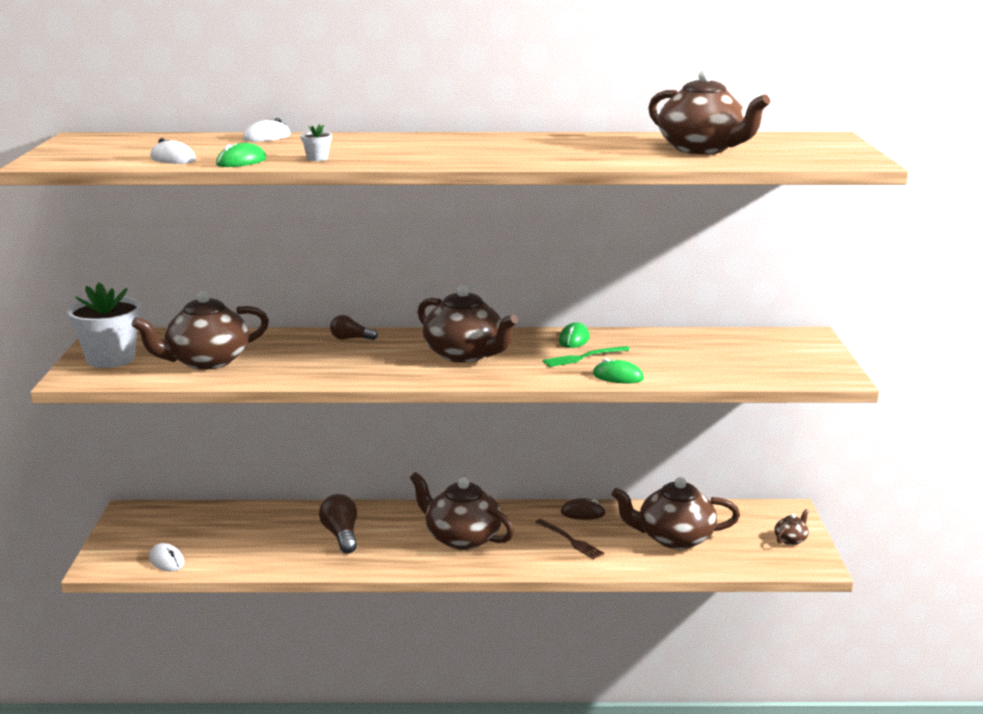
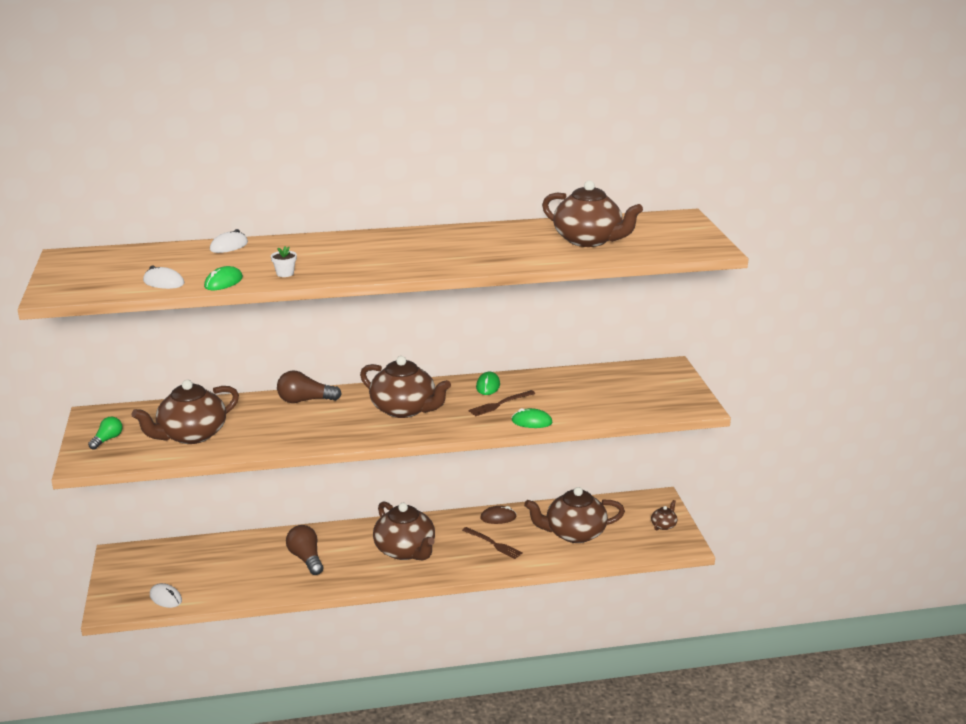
camera: 10 degrees left, 5 degrees up
white flower pot [67,283,142,368] -> green light bulb [88,417,122,450]
brown light bulb [330,315,378,340] -> brown light bulb [277,370,342,403], size x1.59
brown teapot [410,472,514,550] -> brown teapot turned 150 degrees counterclockwise [373,501,435,560]
green fork [542,346,630,367] -> brown fork [468,390,535,416]

